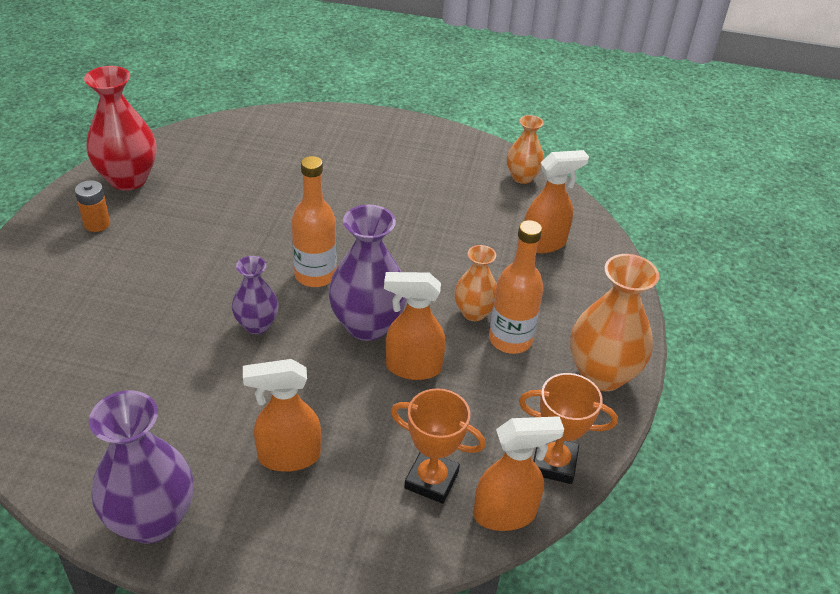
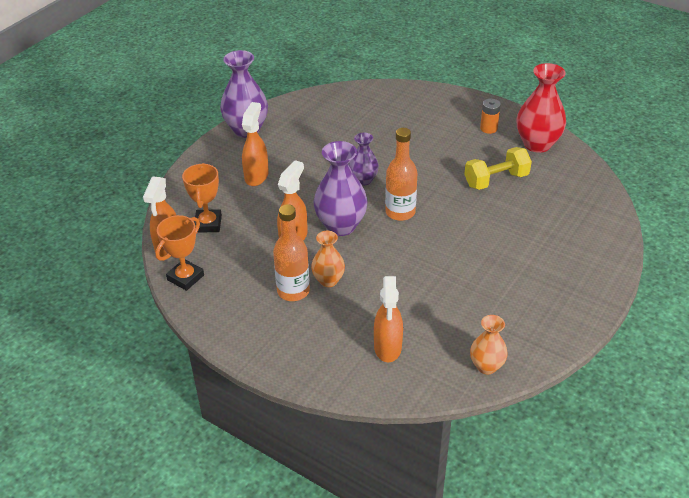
camera: 115 degrees right, 0 degrees up
orange trophy [391,388,485,504] -> orange trophy turned 45 degrees counterclockwise [182,163,222,233]
orange vase [570,254,659,391] -> none
none -> yellow dumbbell [464,147,532,190]

